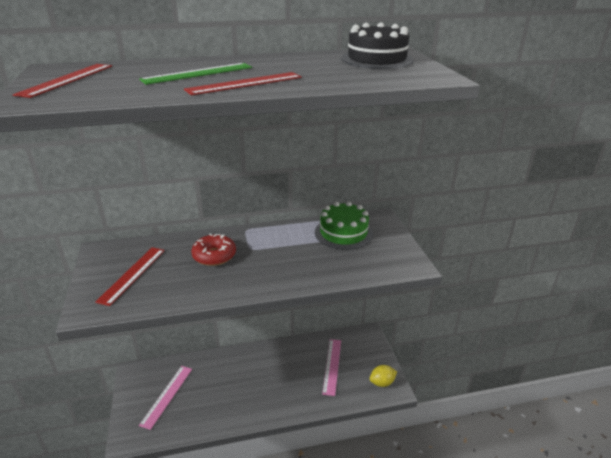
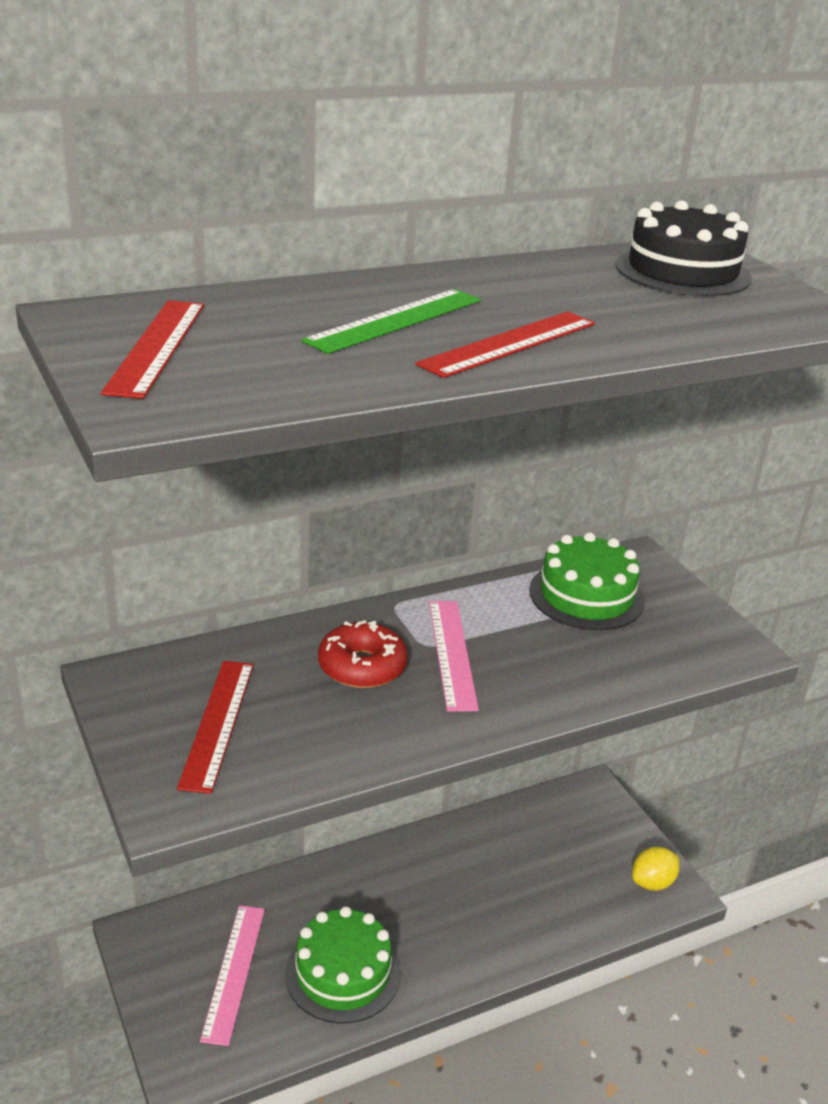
camera: 15 degrees left, 0 degrees up
pink ruler [322,339,341,396] -> pink ruler moved to [429,601,479,712]
none -> green cake [285,906,401,1024]

